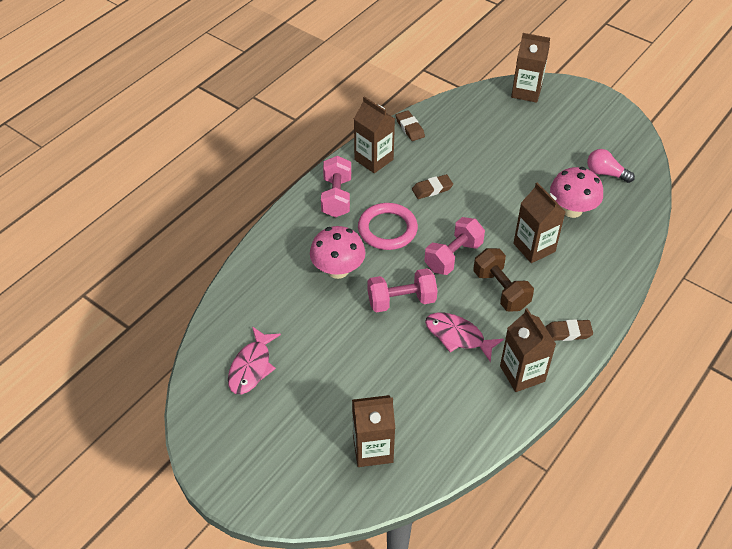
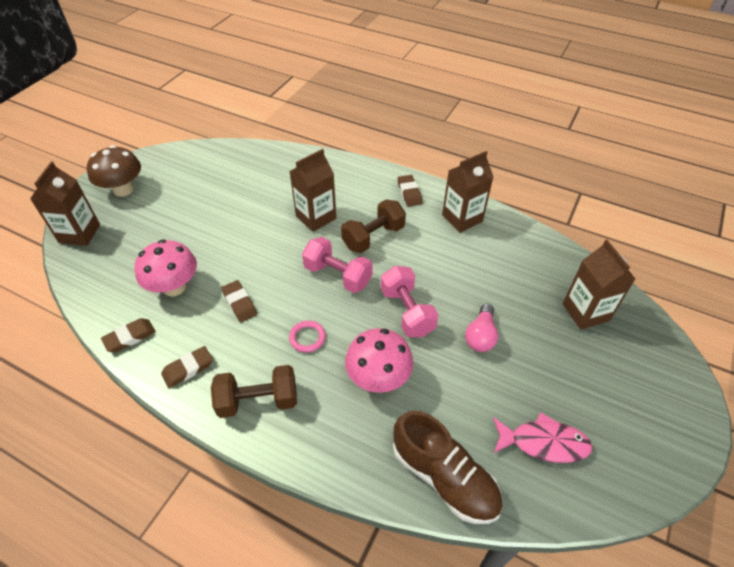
camera: 100 degrees left, 0 degrees up
pink dumbbell [321,156,351,218] -> brown dumbbell [211,365,297,418]
brown carton [354,96,395,173] -> brown eraser [161,346,213,388]
pink ring [358,203,418,250] -> pink ring [289,321,326,353], size x0.52
pink fish [425,313,504,362] -> none
pink mushroom [550,167,603,218] -> pink mushroom moved to [135,239,197,296]
pink light bulb [587,149,635,183] -> pink light bulb moved to [465,304,498,352]
none -> brown mushroom [87,145,141,197]
none -> brown shoe [393,410,503,524]

